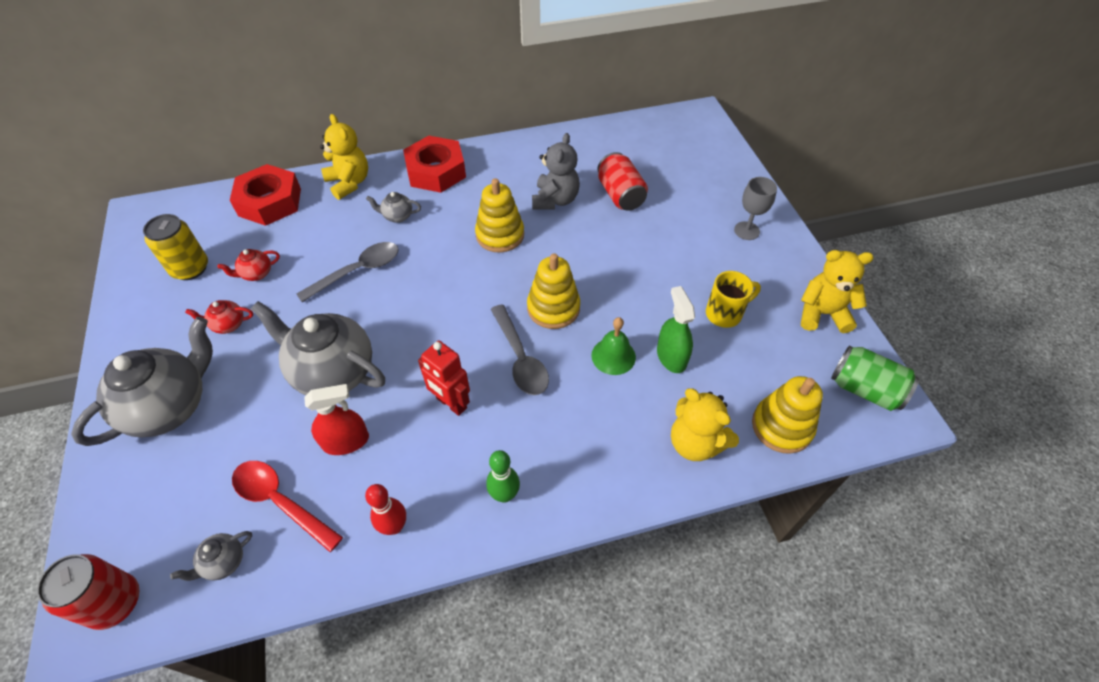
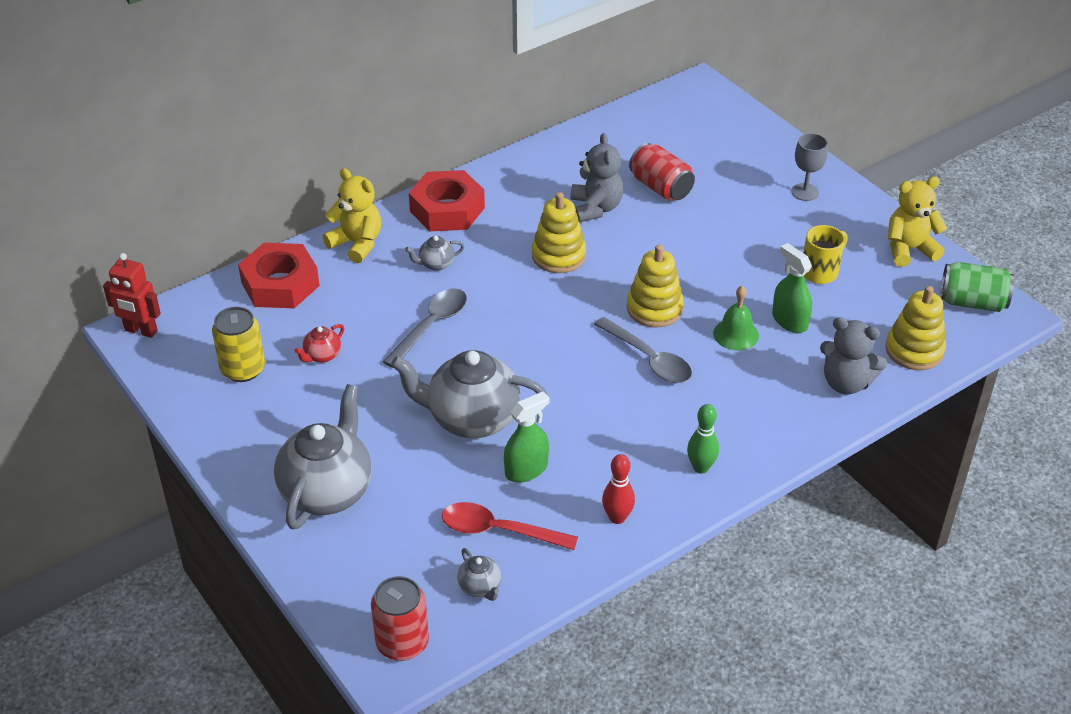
camera: 20 degrees left, 10 degrees down
grey teapot [170,531,252,581] -> grey teapot turned 60 degrees counterclockwise [457,548,501,601]
red teapot [185,300,253,334] -> none
red spray bottle [304,384,369,455] -> green spray bottle [504,391,549,483]
red robot [418,341,470,416] -> red robot moved to [103,253,161,338]
yellow teddy bear [671,388,739,461] -> grey teddy bear [820,317,887,394]

